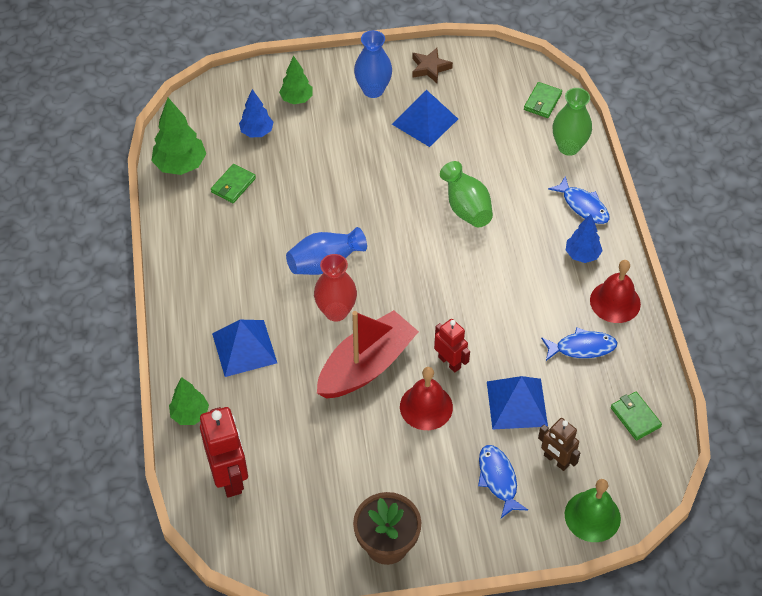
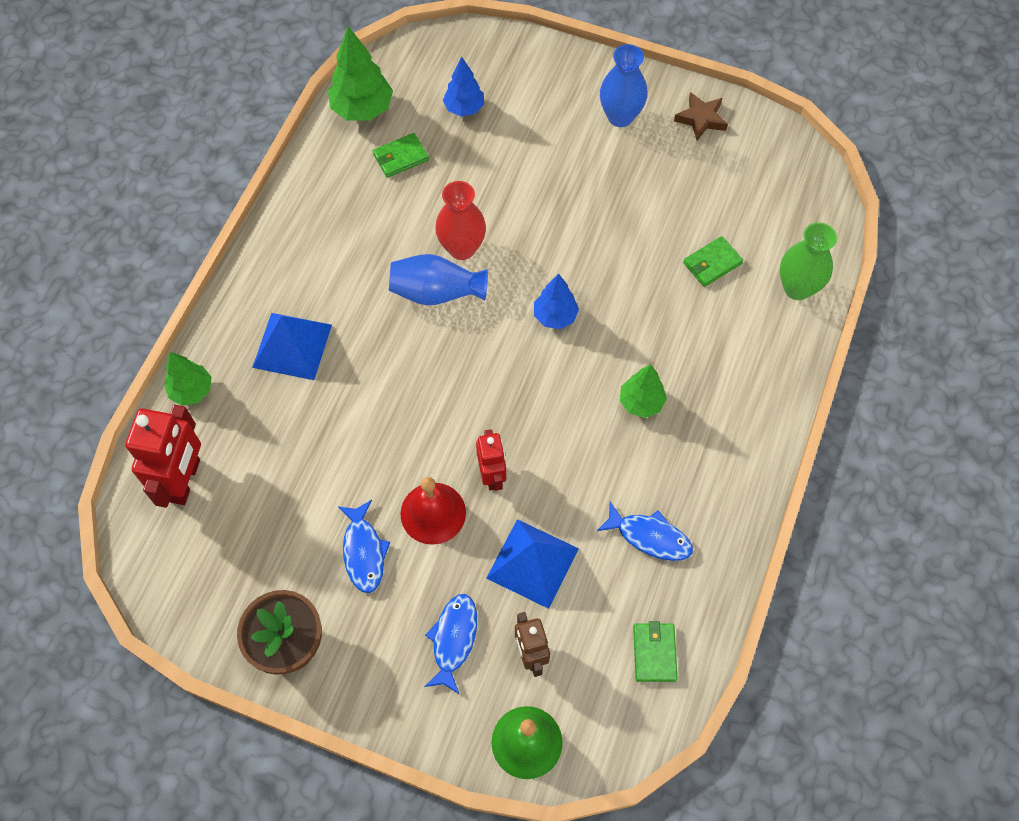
camera: 30 degrees right, 10 degrees up
green tree [279,55,313,104] -> green tree moved to [620,364,667,418]
red vase [314,254,357,322] -> red vase moved to [435,181,486,260]
red boat [317,310,419,398] -> none
blue pyramid [392,90,458,147] -> none
green vase [440,161,493,227] -> none
green wallet [524,82,562,118] -> green wallet moved to [683,236,743,287]
blue fish [548,176,610,224] -> blue fish moved to [338,500,390,593]
blue tree [566,214,603,263] -> blue tree moved to [534,273,579,329]
red bell [590,260,641,323] -> none

